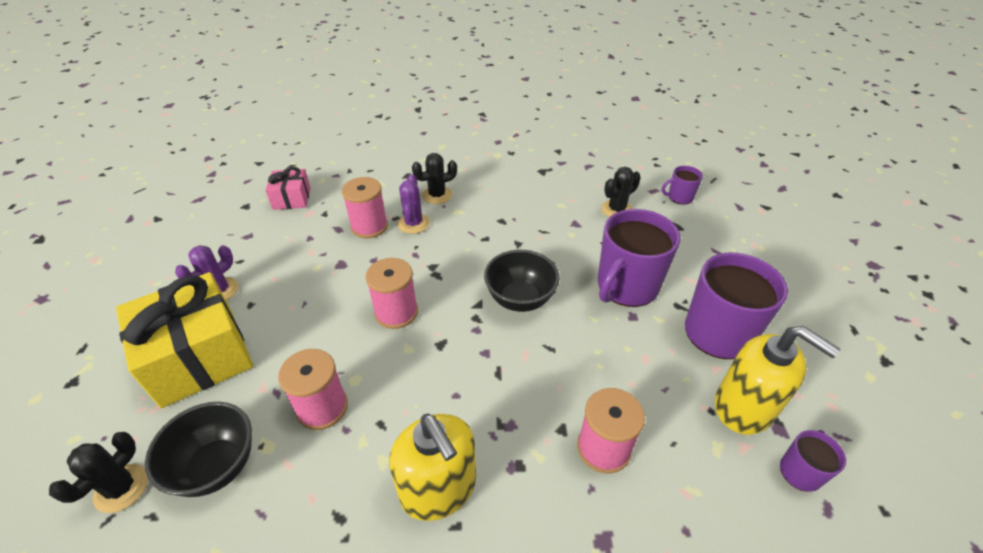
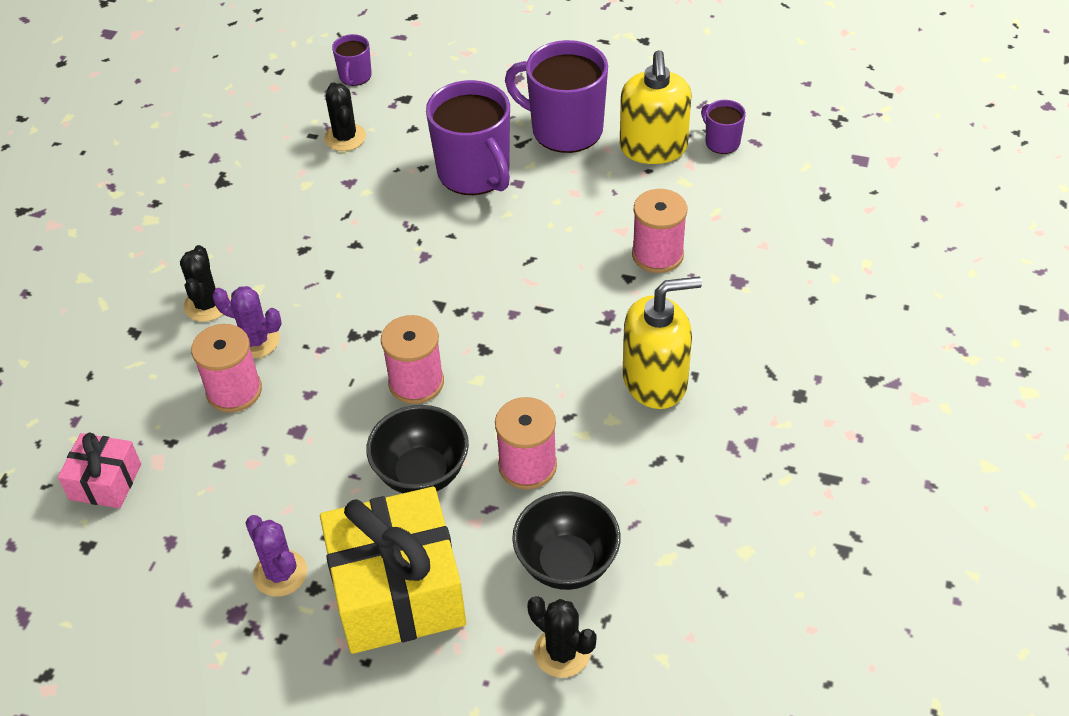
camera: 70 degrees left, 5 degrees up
black bowl [484,250,560,312] -> black bowl moved to [366,405,469,493]
yellow soap dispenser [715,326,840,435] -> yellow soap dispenser turned 120 degrees clockwise [620,50,692,164]

